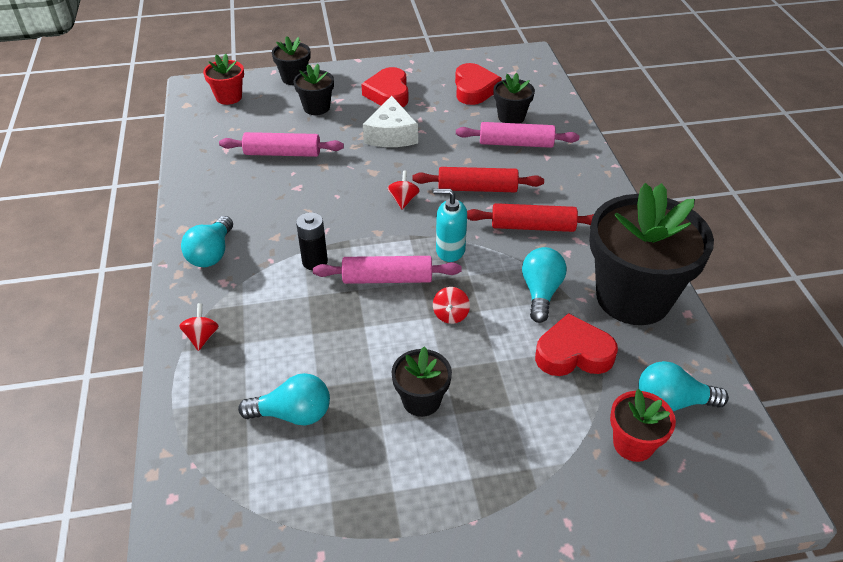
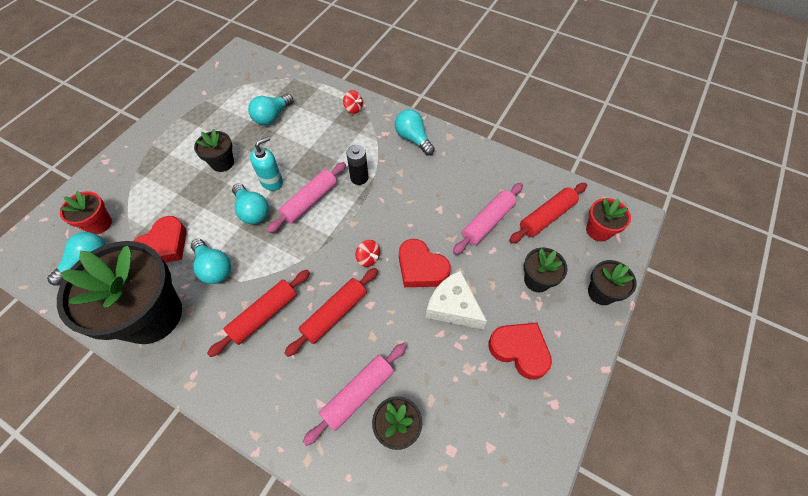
camera: 130 degrees right, 15 degrees up
turquoise soap dispenser [433,189,467,262] -> turquoise soap dispenser moved to [250,136,283,191]
red spinning top [433,287,470,324] -> turquoise light bulb [232,184,269,224]
red heart [455,63,502,105] -> red heart moved to [399,239,451,287]
none -> red rolling pin [509,183,587,243]

